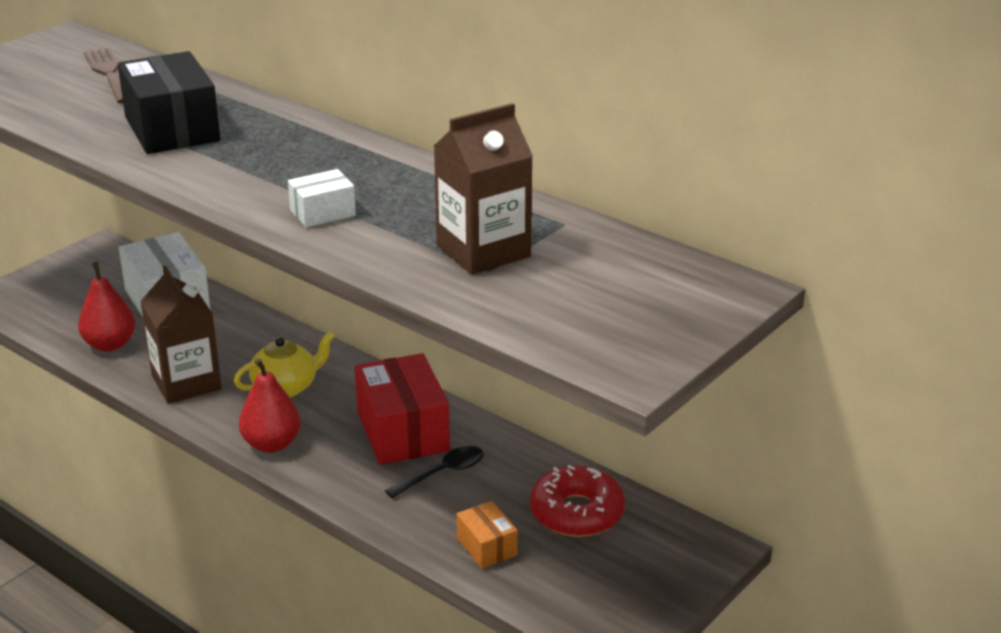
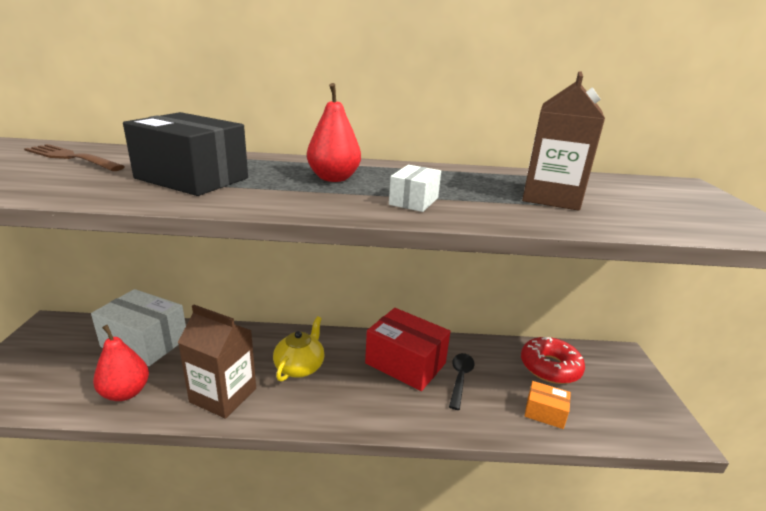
camera: 40 degrees left, 5 degrees down
red pear [239,358,301,453] -> red pear moved to [307,83,361,182]

